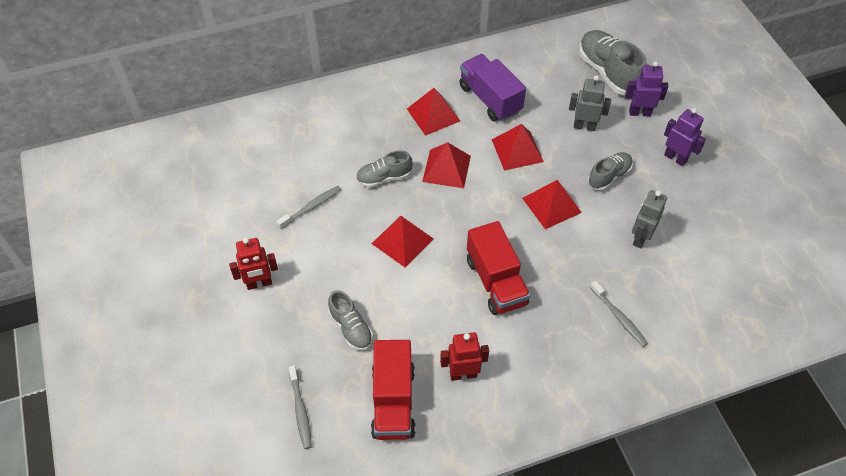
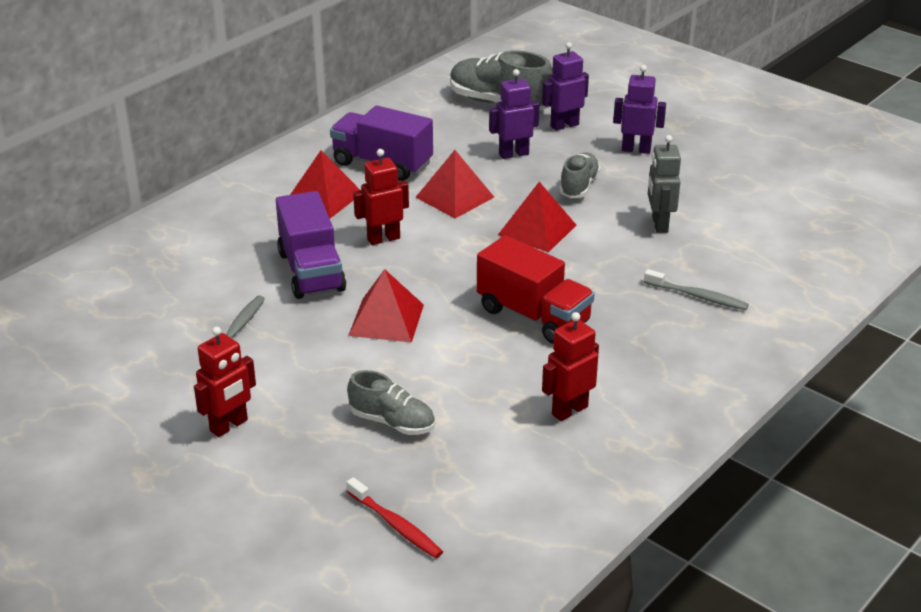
camera: 30 degrees left, 20 degrees down
grey toothbrush [289,365,312,449] -> red toothbrush [346,477,443,558]
grey shoe [356,150,413,188] -> purple truck [276,191,346,299]
red truck [371,340,416,440] -> none
red pyramid [422,142,471,188] -> red robot [353,149,409,245]
grey robot [569,75,611,131] -> purple robot [489,69,539,159]

